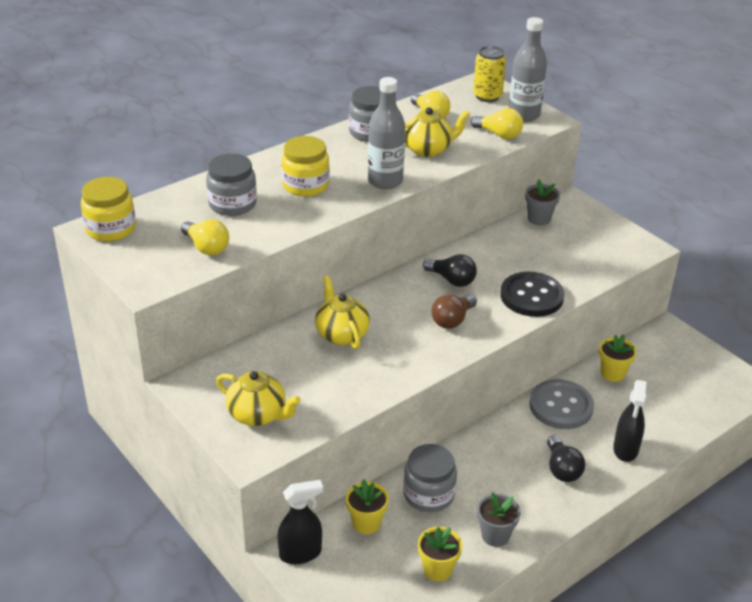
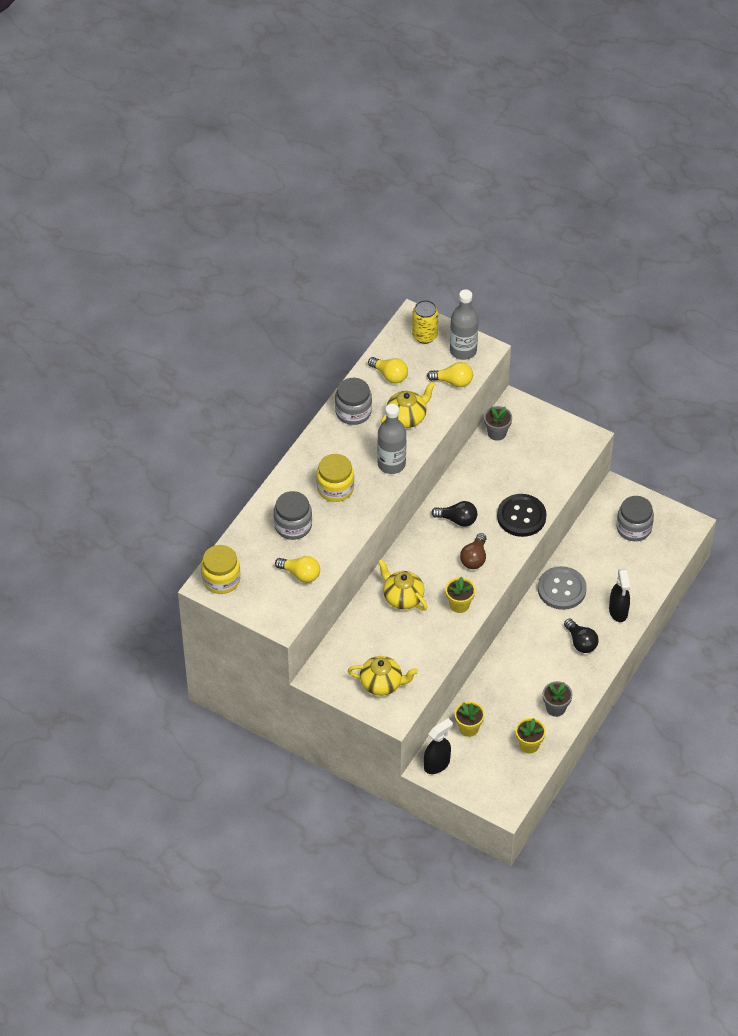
camera: 20 degrees left, 15 degrees up
grey jar [403,444,457,512] -> grey jar moved to [616,496,654,541]
yellow flower pot [599,334,637,382] -> yellow flower pot moved to [445,577,475,613]

